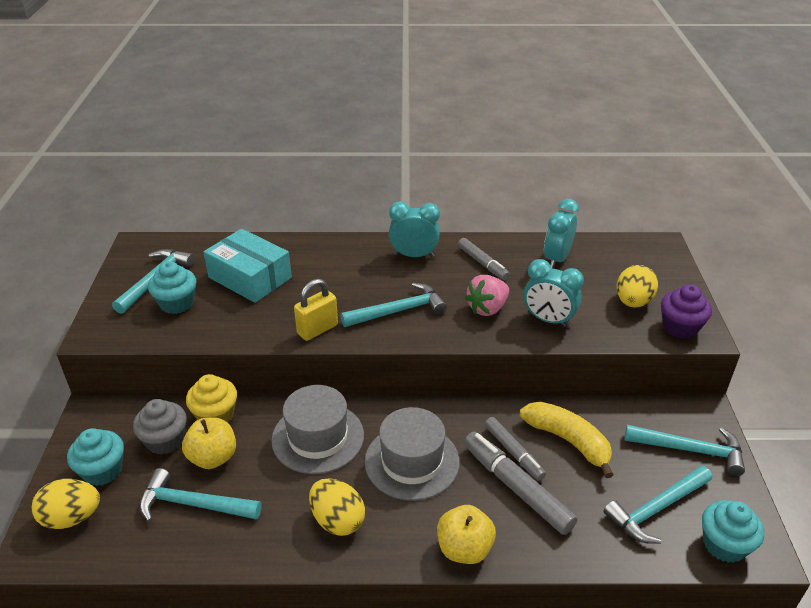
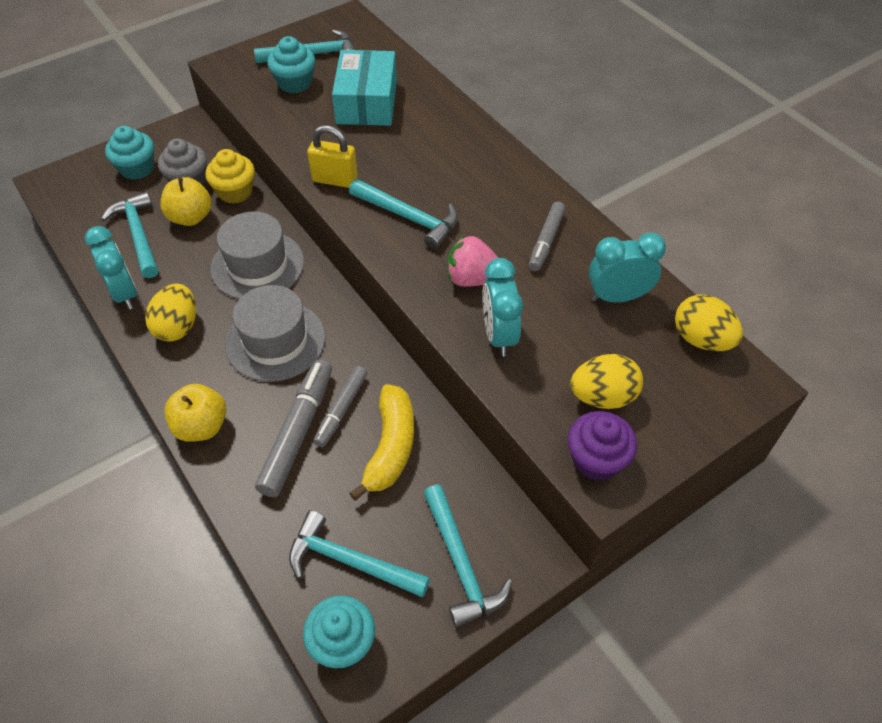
camera: 55 degrees right, 15 degrees up
yellow egg [32,479,100,529] -> yellow egg moved to [675,295,743,351]
turquoise clock [389,201,440,257] -> turquoise clock moved to [85,226,137,309]

